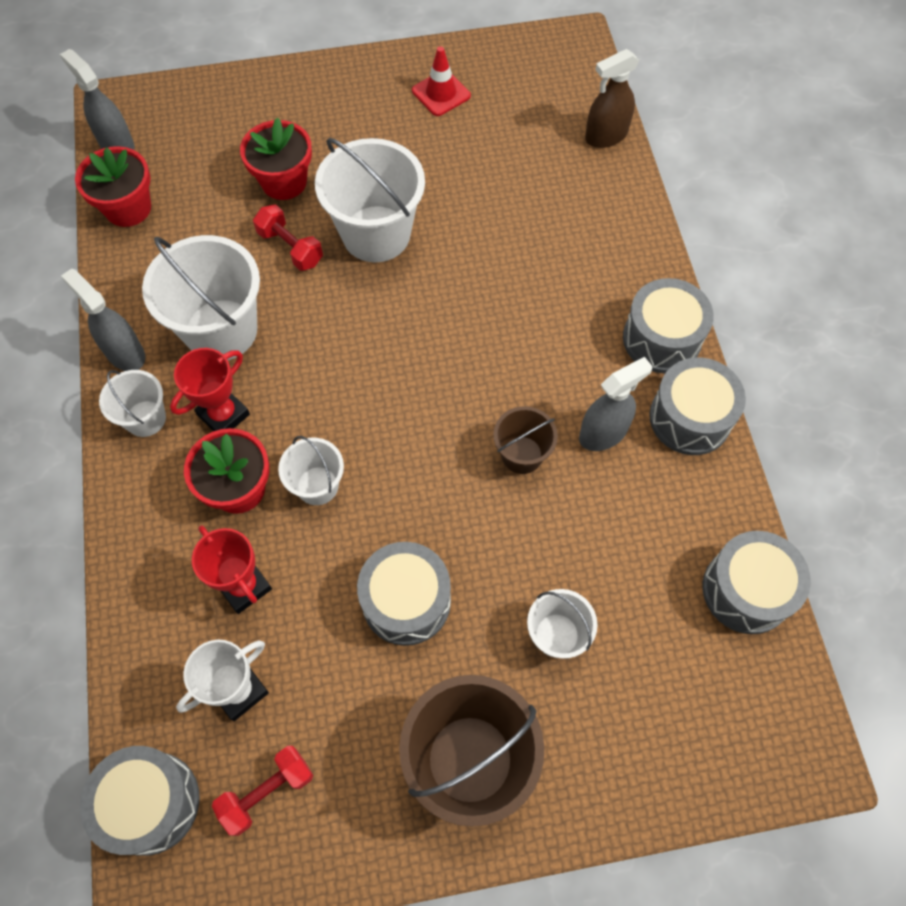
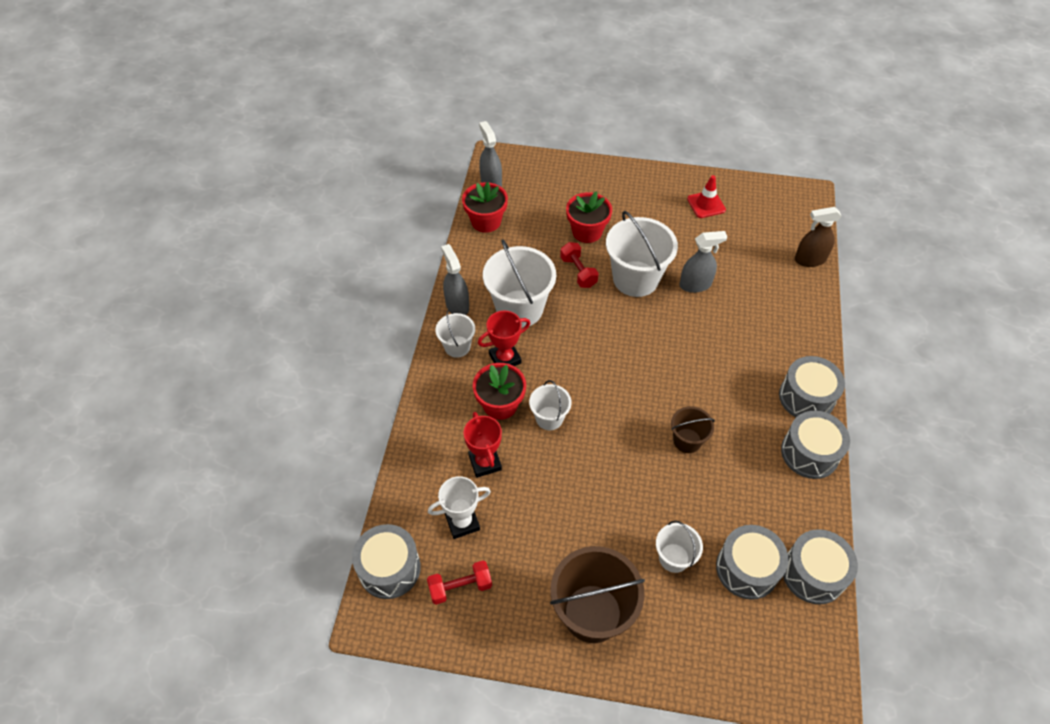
camera: 20 degrees right, 10 degrees down
grey drum [357,542,451,646] -> grey drum moved to [716,525,789,600]
grey spray bottle [579,357,653,451] -> grey spray bottle moved to [679,231,727,293]

